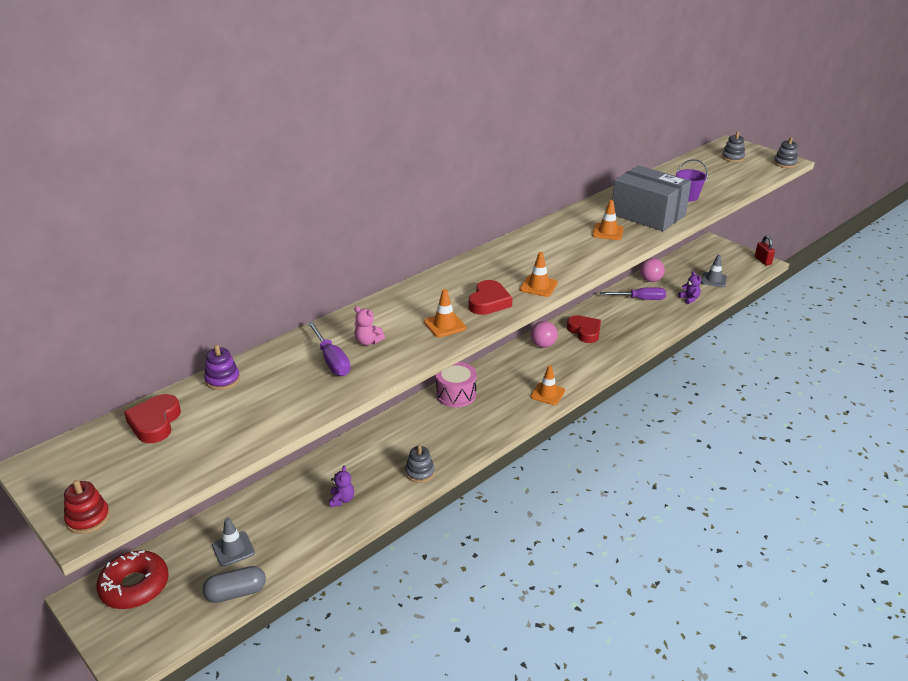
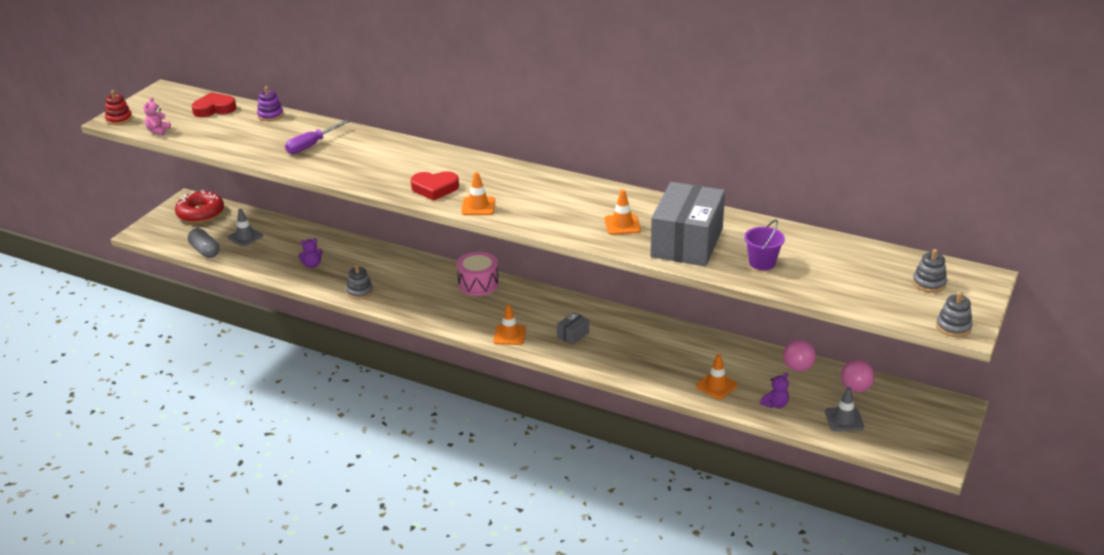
camera: 70 degrees right, 0 degrees up
pink teddy bear [354,306,385,345] -> pink teddy bear moved to [143,97,171,136]
orange traffic cone [424,289,466,337] -> orange traffic cone moved to [696,354,738,400]
pink ball [531,321,558,348] -> pink ball moved to [841,359,875,392]
red heart [567,315,601,343] -> none
purple screwdriver [600,287,666,300] -> none
red padlock [755,235,775,266] -> none
none -> grey box [557,312,589,345]

